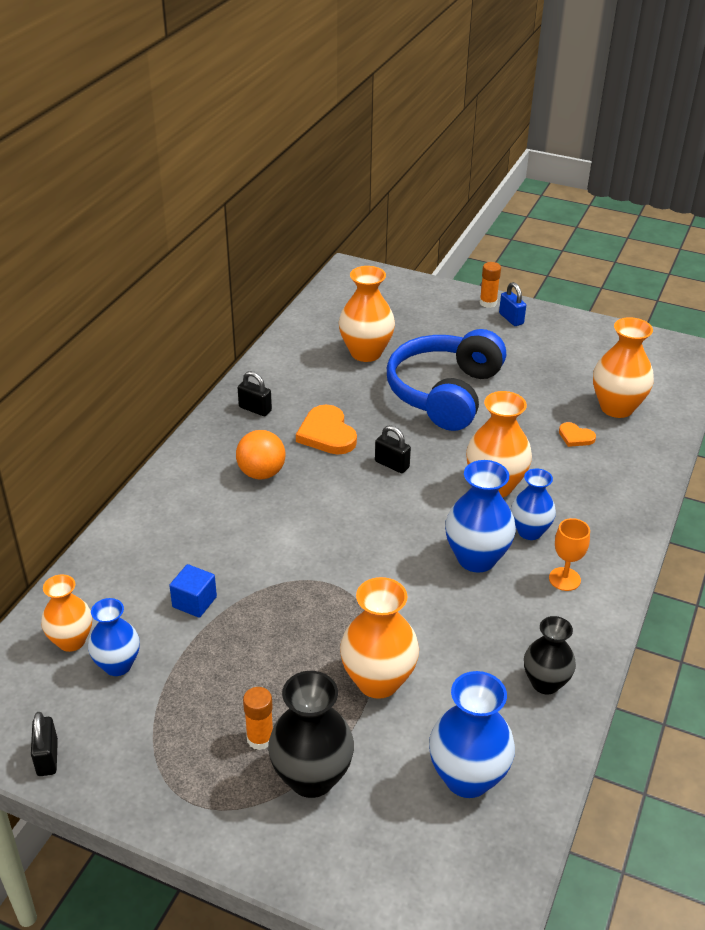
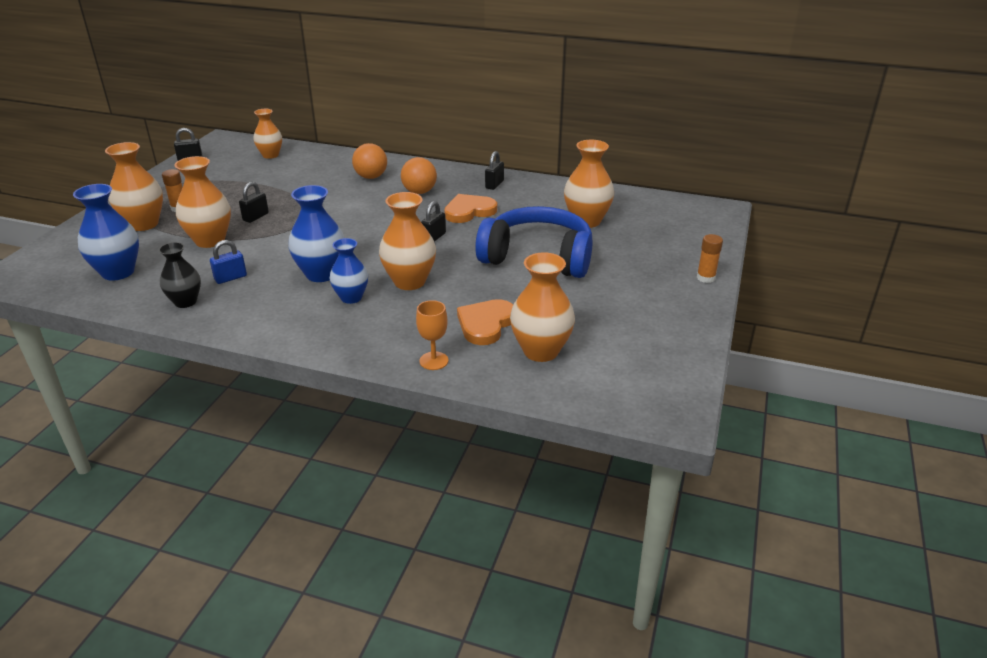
camera: 85 degrees right, 5 degrees down
blue vase [88,598,140,676] -> none
blue cube [169,564,217,618] -> none
black vase [268,671,354,798] -> orange vase [105,142,163,231]
blue padlock [499,282,526,326] -> blue padlock moved to [210,240,247,284]
orange goblet [549,518,590,591] -> orange goblet moved to [416,300,448,370]
orange heart [559,422,596,447] -> orange heart [457,299,513,345], size x1.84
none -> black padlock [239,182,269,223]
none -> orange ball [352,143,387,179]

